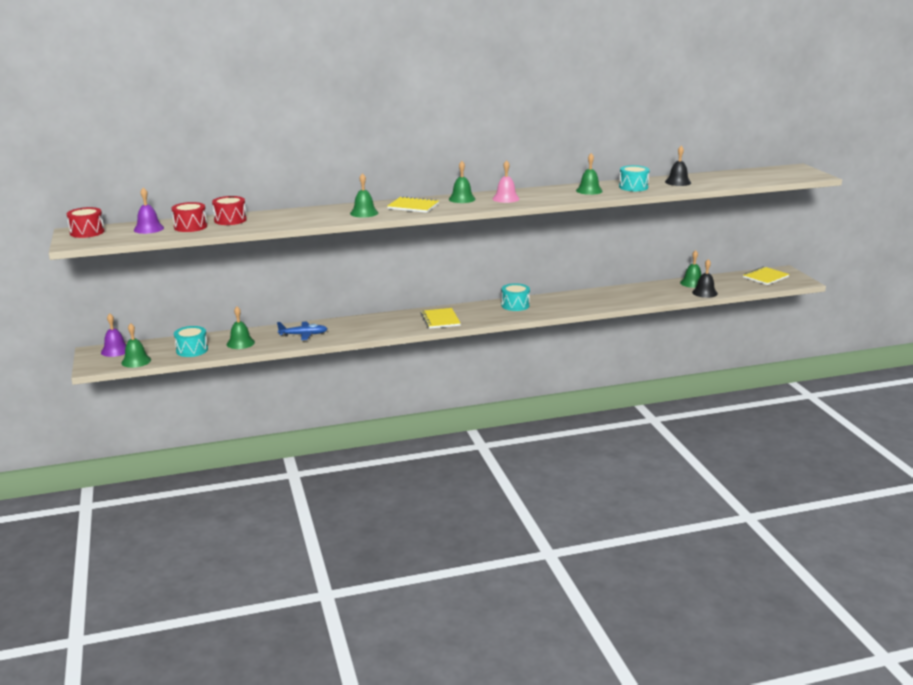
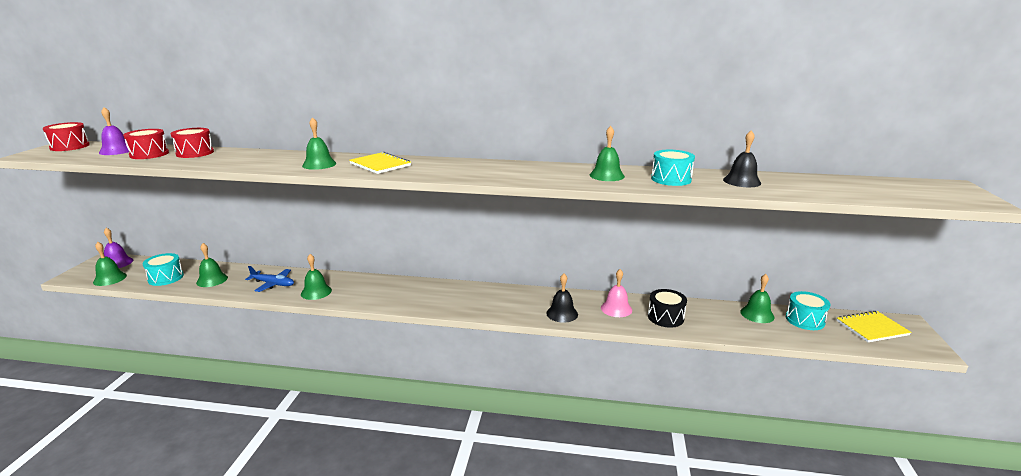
camera: 25 degrees right, 0 degrees up
yellow notebook [421,308,461,329] -> none
green bell [449,161,476,203] -> green bell moved to [301,254,332,300]
pink bell [493,160,520,203] -> pink bell moved to [601,269,632,317]
turquoise drum [501,283,530,311] -> turquoise drum moved to [786,291,830,330]
black bell [692,259,718,298] -> black bell moved to [546,274,578,323]
none -> black drum [648,289,687,328]

